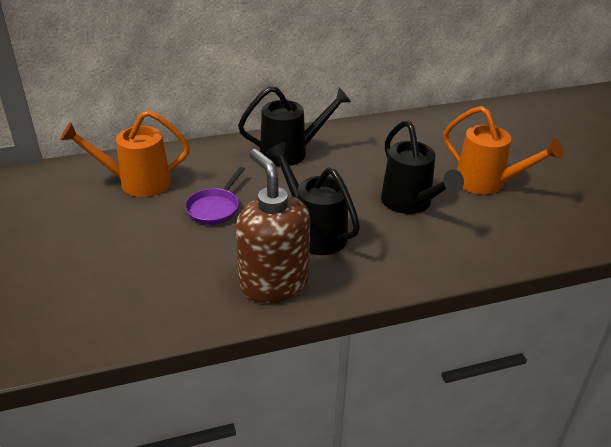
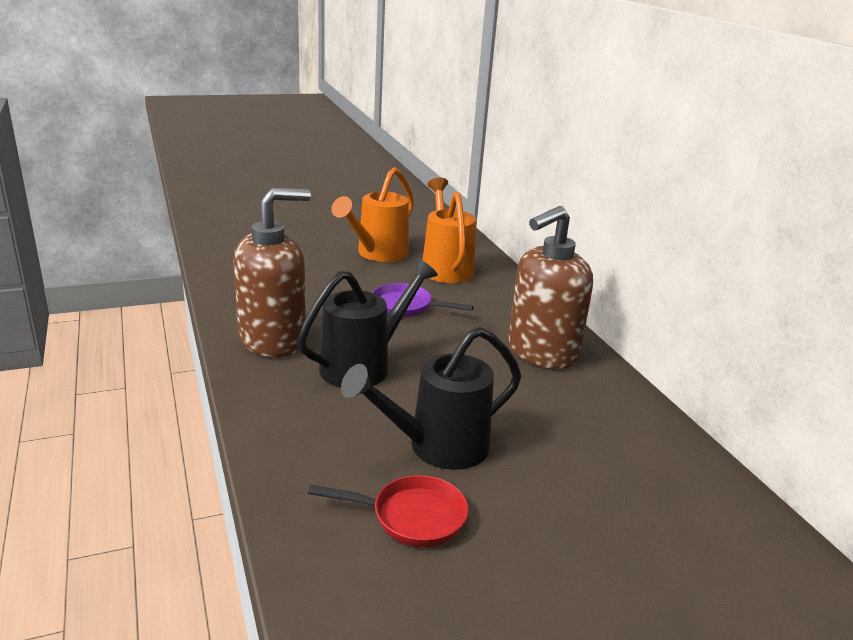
camera: 85 degrees right, 10 degrees down
black watering can [238,86,351,166] -> brown soap dispenser [508,206,593,369]
orange watering can [443,106,564,195] -> orange watering can moved to [331,167,414,262]
none -> red pan [308,475,469,547]

